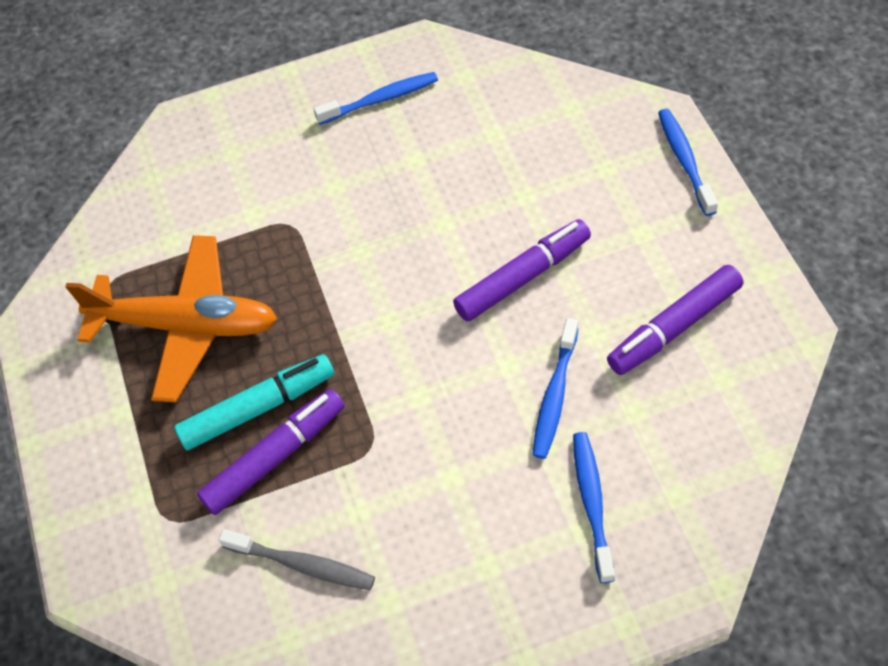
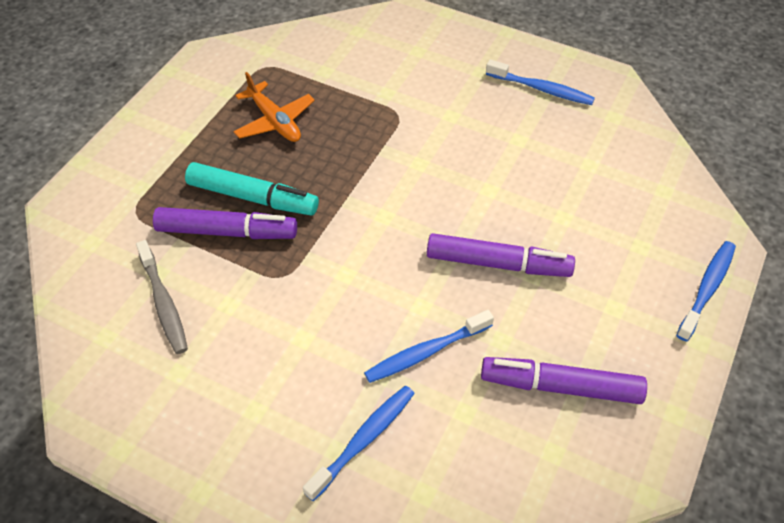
camera: 40 degrees right, 5 degrees down
orange plane [65,235,277,402] -> orange plane [233,72,315,142], size x0.57

